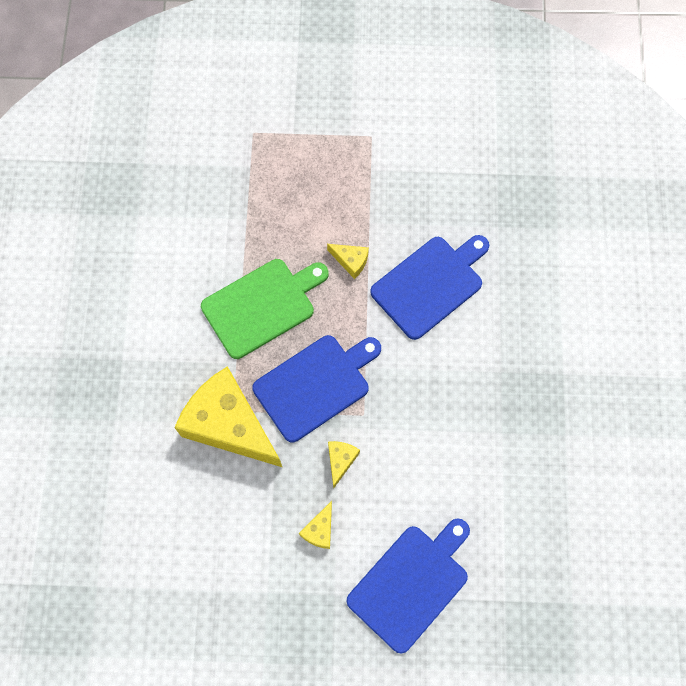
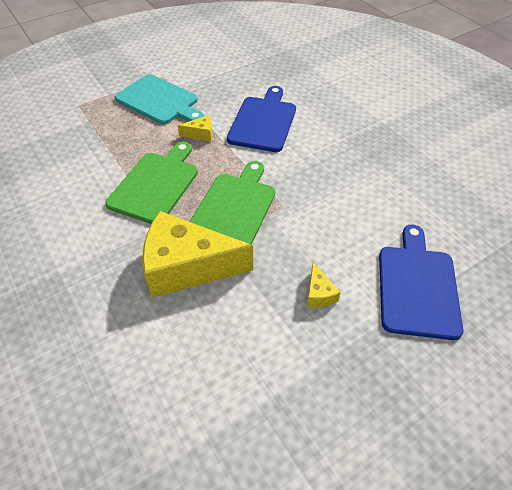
camera: 35 degrees left, 20 degrees down
blue cutting board [252,335,381,442] -> green cutting board [190,161,275,245]
yellow cheese [328,441,360,489] -> none
none -> turquoise cutting board [115,74,204,124]

